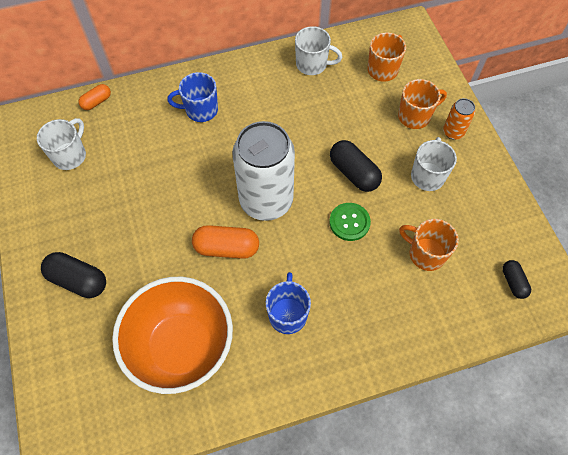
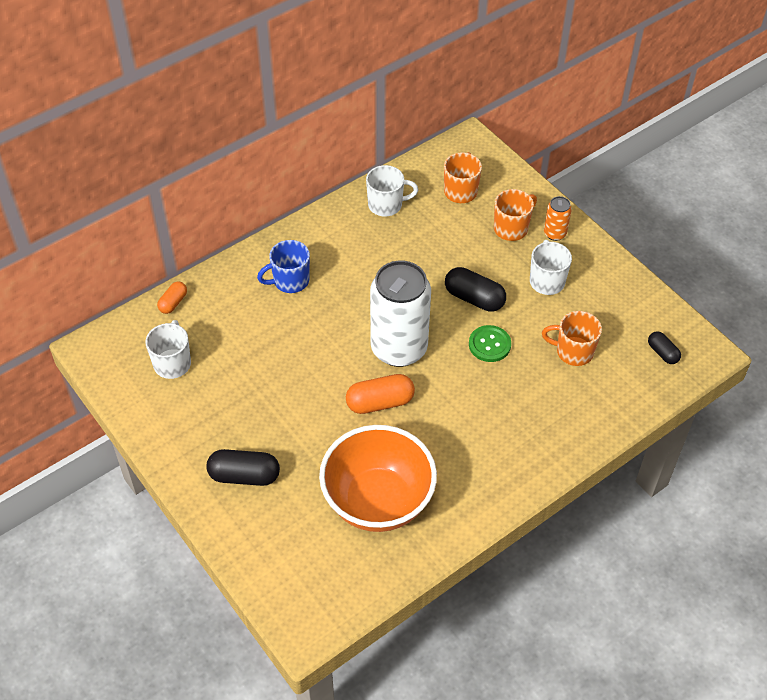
camera: 20 degrees left, 10 degrees down
blue mug [266,272,311,334] -> none

